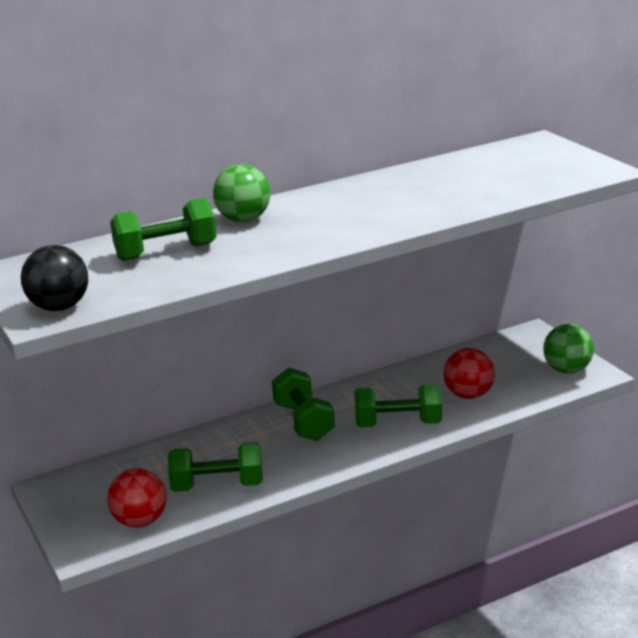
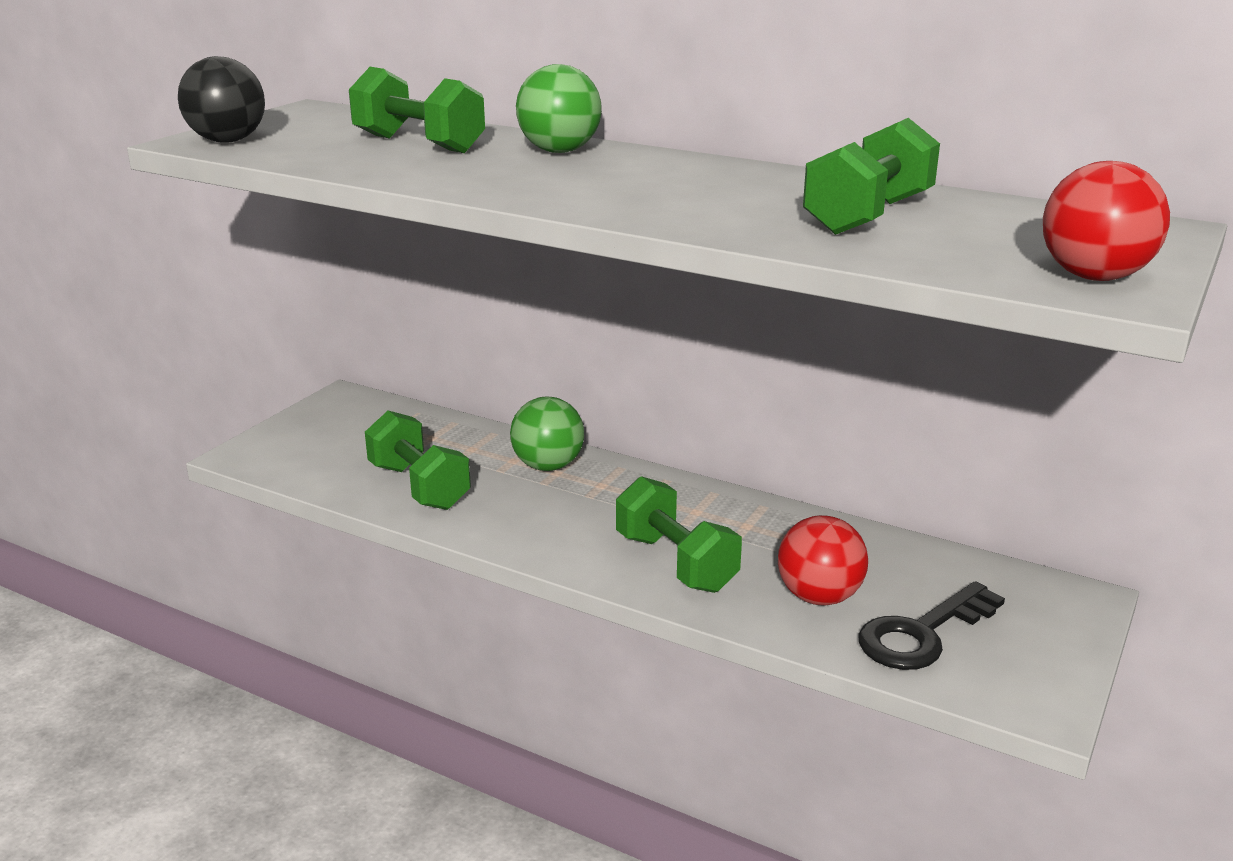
camera: 55 degrees right, 0 degrees up
red ball [107,468,166,528] -> red ball moved to [1043,161,1170,281]
green dumbbell [272,368,335,441] -> green dumbbell moved to [803,118,940,235]
green ball [543,324,594,374] -> green ball moved to [510,397,584,471]
none -> black key [858,581,1005,670]

